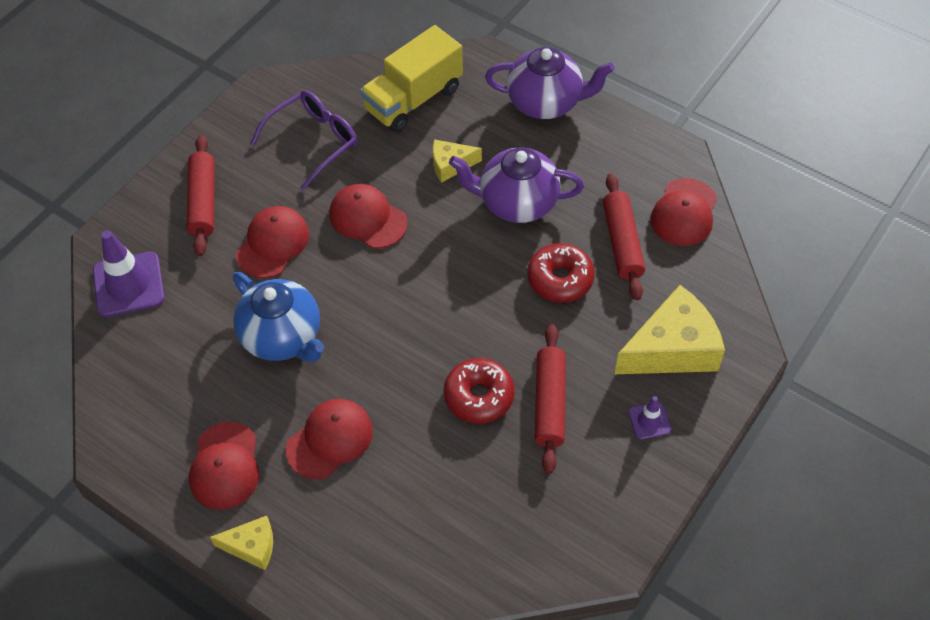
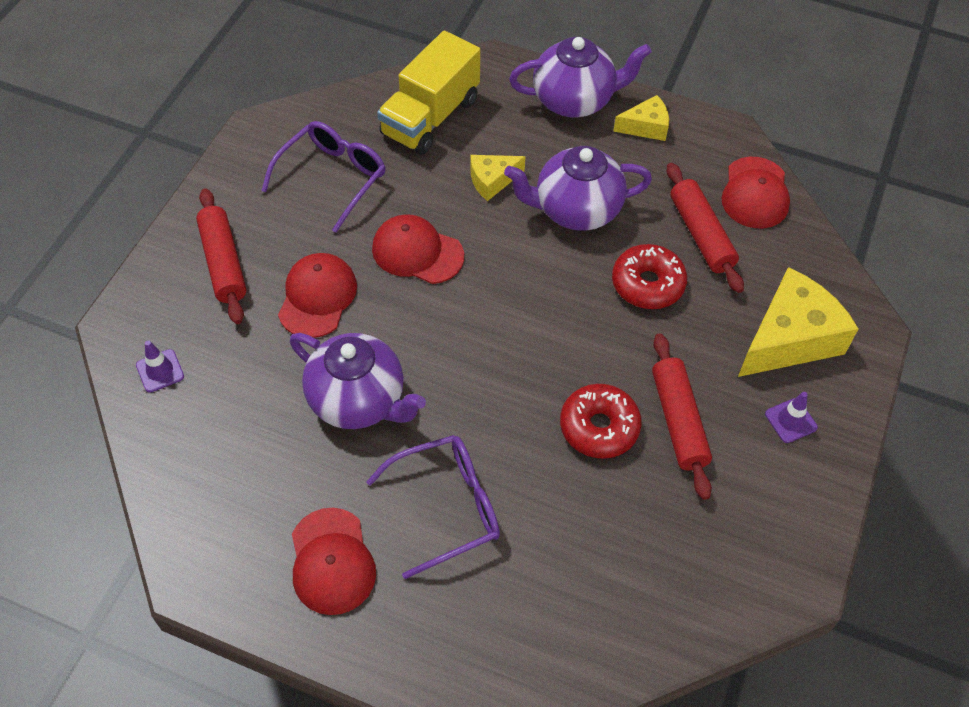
camera: 15 degrees left, 0 degrees up
purple traffic cone [93,230,164,317] -> purple traffic cone [136,341,184,393], size x0.51
yellow cheese [210,516,273,570] -> yellow cheese moved to [613,95,669,141]
blue teapot [233,272,324,362] -> purple teapot [290,333,426,429]
red cap [286,399,373,480] -> purple glasses [366,435,500,579]

